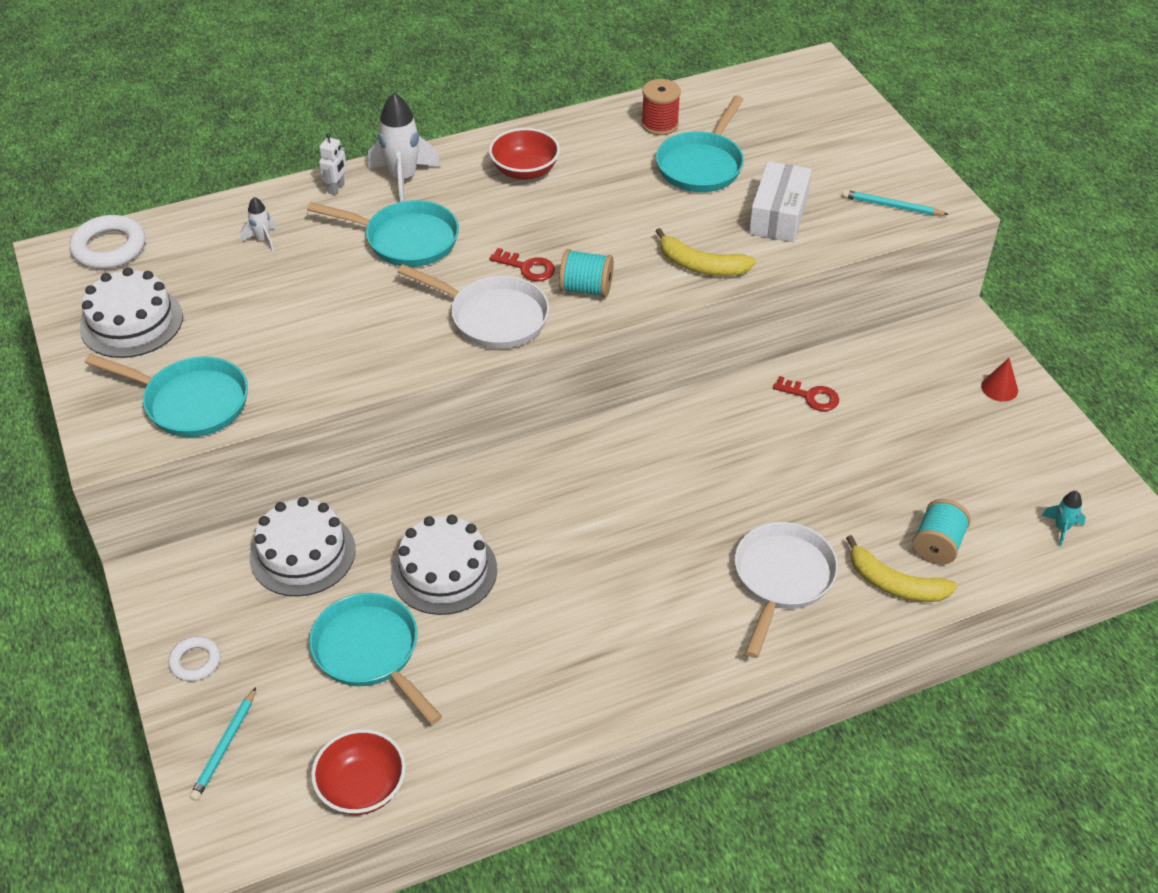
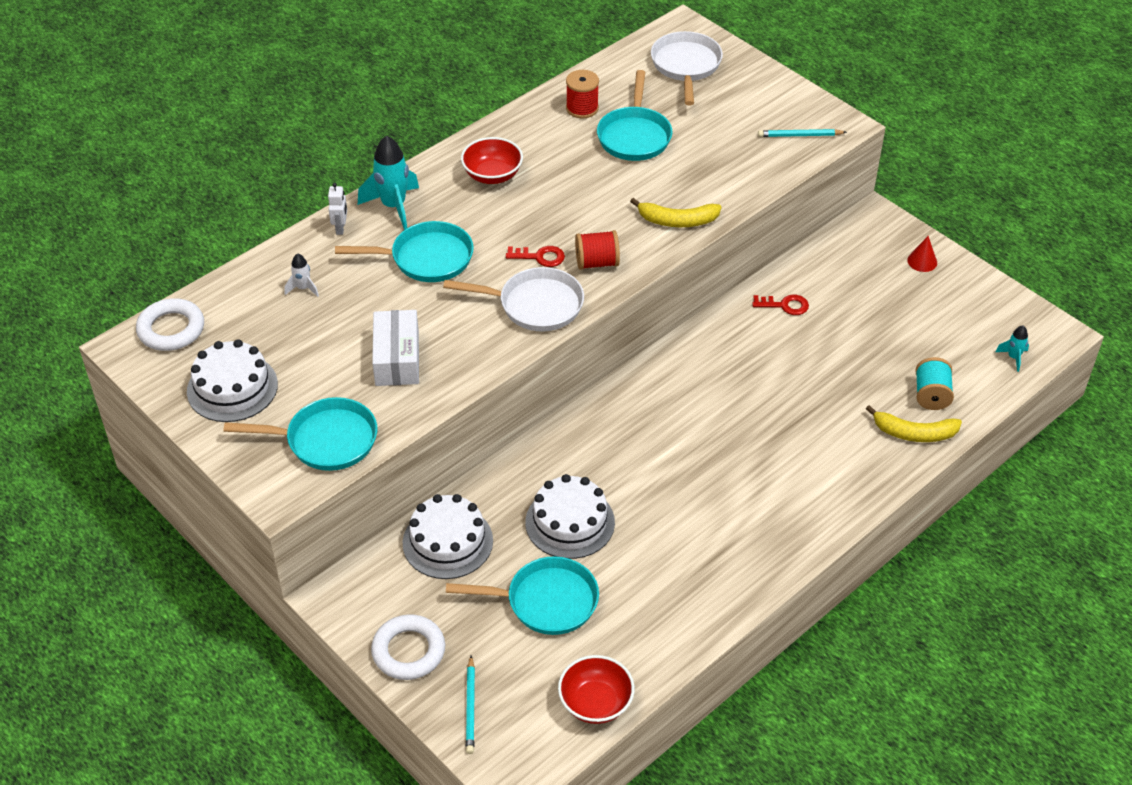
camera: 20 degrees left, 0 degrees up
white ring [168,636,220,681] -> white ring [371,615,445,680], size x1.68
turquoise pan [309,593,442,724] -> turquoise pan turned 150 degrees clockwise [446,556,599,635]
white rocket [368,93,441,202] -> turquoise rocket [358,135,419,230]
turquoise spool [559,249,614,298] -> red spool [575,230,620,270]
white pan [735,522,838,658] -> white pan moved to [651,31,723,105]
white box [749,161,812,242] -> white box moved to [372,310,419,386]

